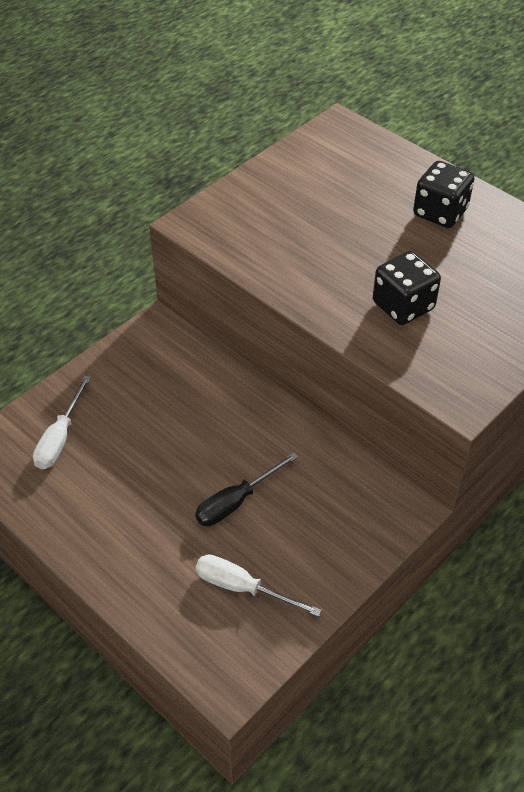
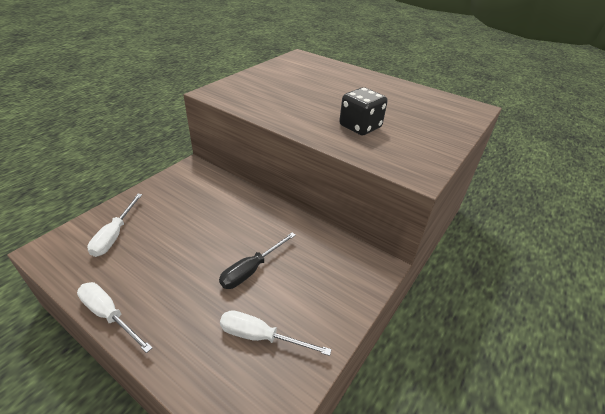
camera: 10 degrees left, 10 degrees down
black dice [413,161,475,228] -> none
none -> white screwdriver [77,282,152,353]

